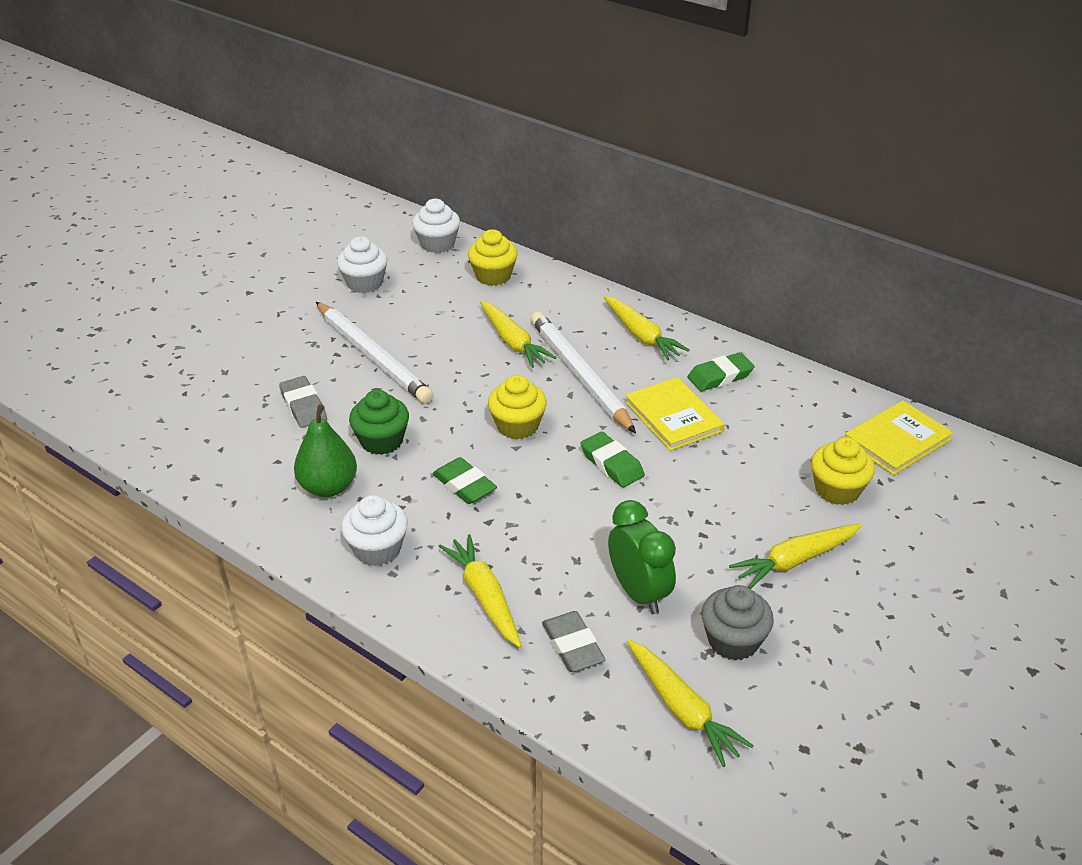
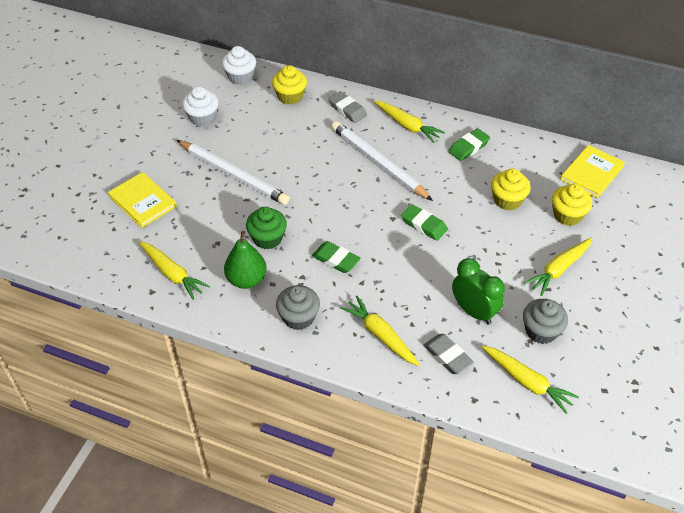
camera: 15 degrees left, 10 degrees up
grey eraser [279,376,327,428] -> grey eraser moved to [328,91,367,123]
white cupcake [341,495,408,566] -> grey cupcake [276,285,320,330]
yellow carrot [480,301,556,368] -> yellow carrot moved to [139,241,210,300]
yellow cupcake [488,375,547,439] -> yellow cupcake moved to [491,169,531,210]
yellow book [625,377,725,451] -> yellow book moved to [108,172,177,228]

